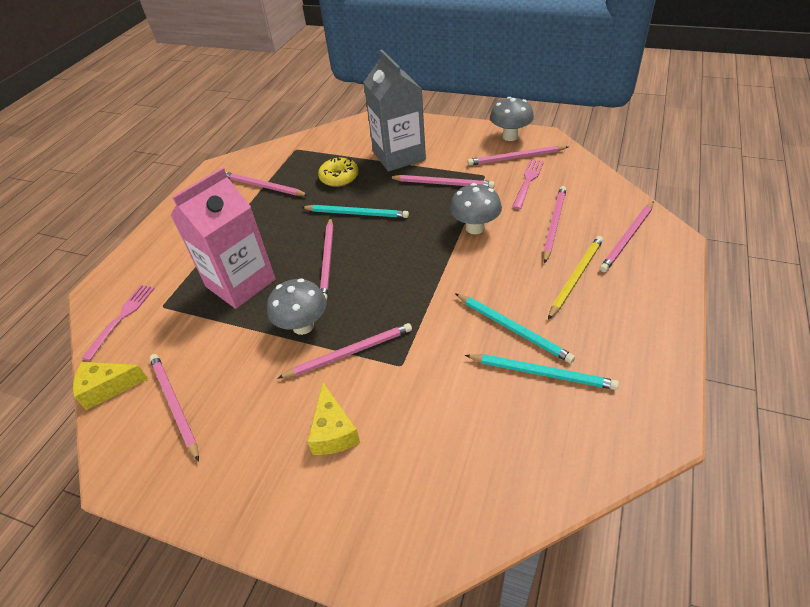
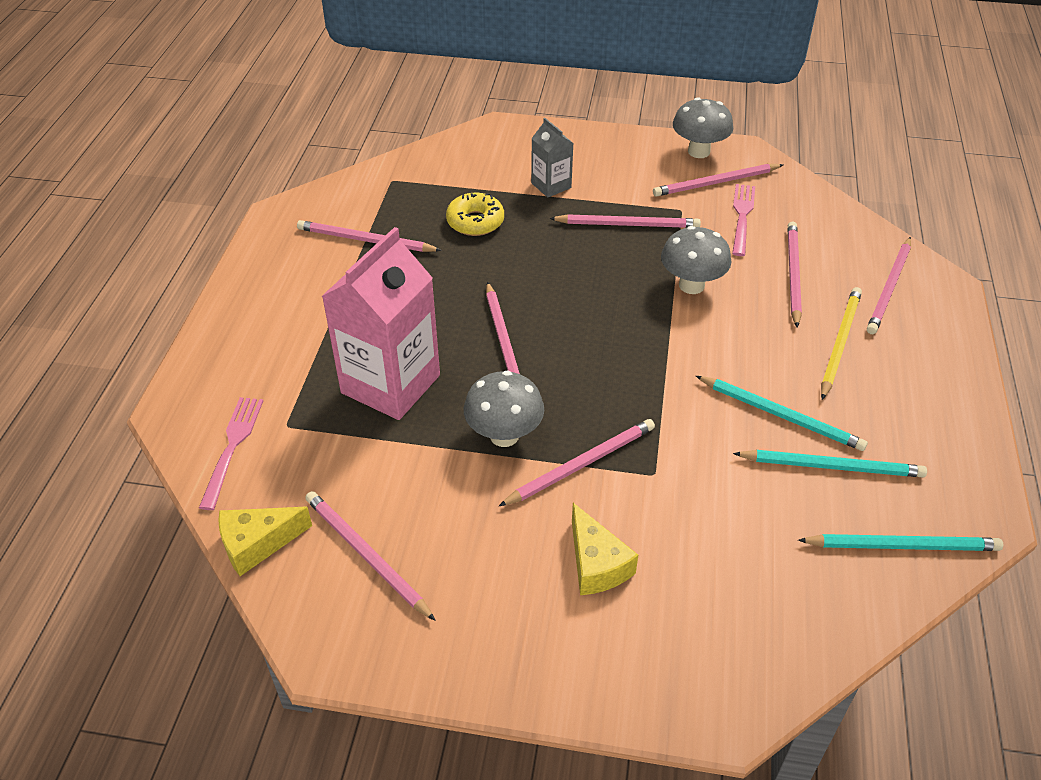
camera: 15 degrees left, 0 degrees up
turquoise pencil [301,205,409,218] -> turquoise pencil moved to [798,534,1003,551]
grey carton [363,50,426,172] -> grey carton [531,118,573,197], size x0.50

